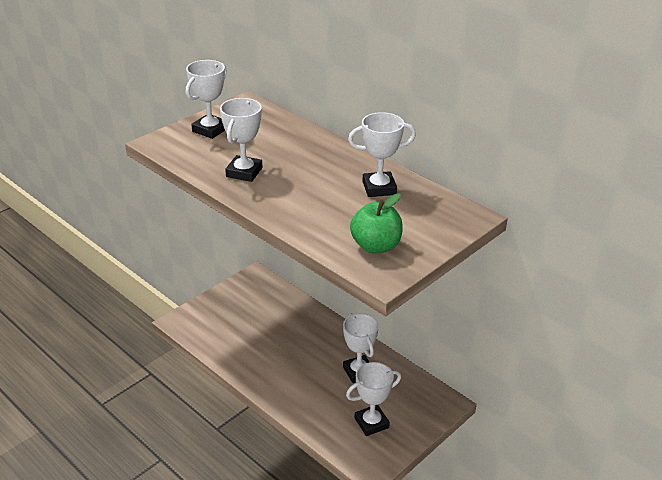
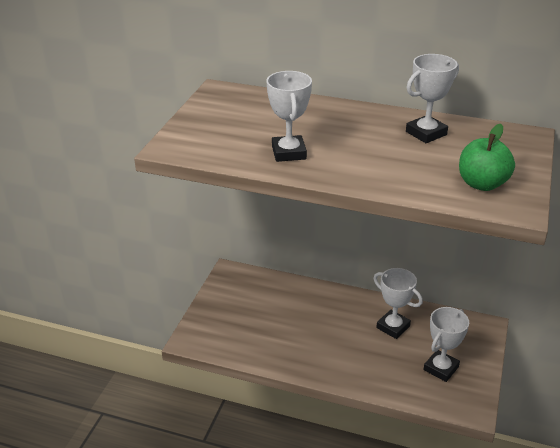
camera: 25 degrees left, 0 degrees up
white trophy [186,60,227,139] -> none

